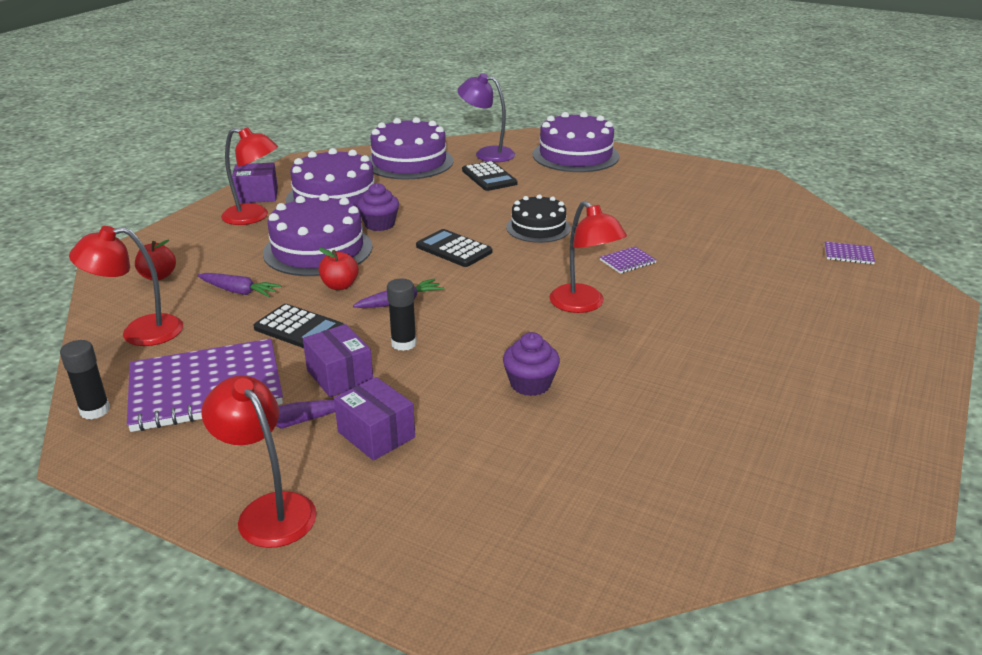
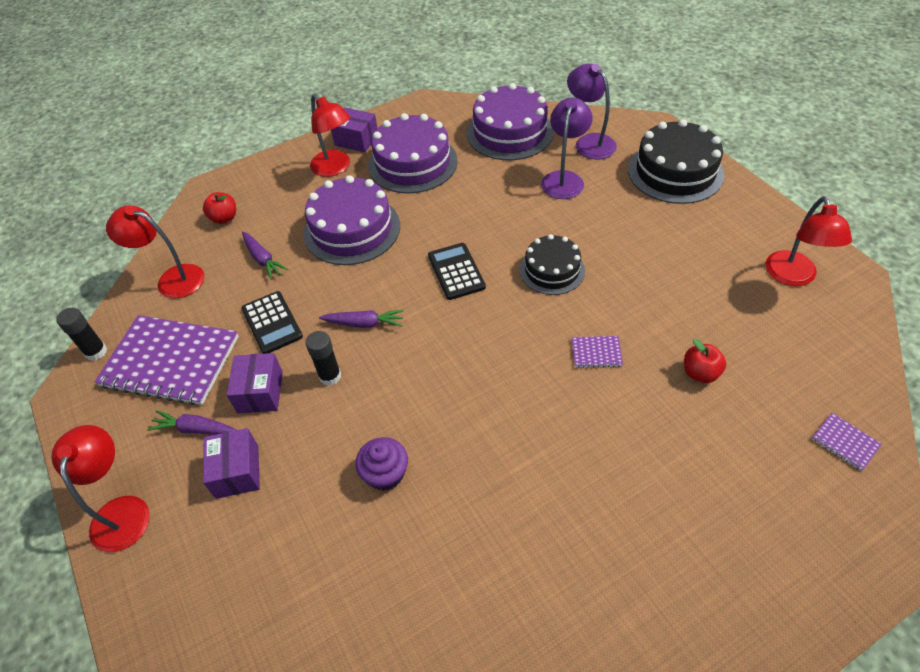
camera: 35 degrees right, 20 degrees up
red apple [319,248,359,290] -> red apple moved to [684,339,726,383]
purple cupcake [357,183,399,231] -> none
black calculator [462,161,518,191] -> purple lamp [541,97,593,199]
purple cake [533,112,620,172] -> black cake [628,119,724,204]
red lamp [549,201,627,313] -> red lamp moved to [765,196,852,286]

